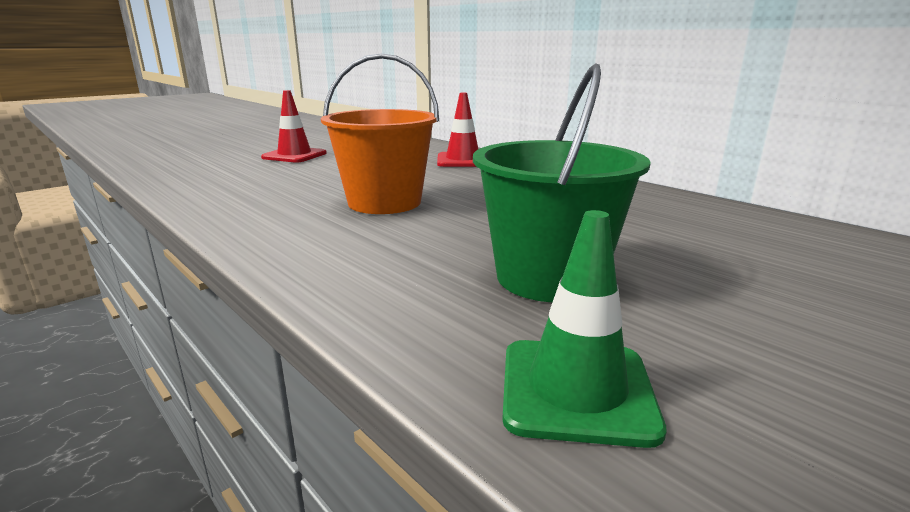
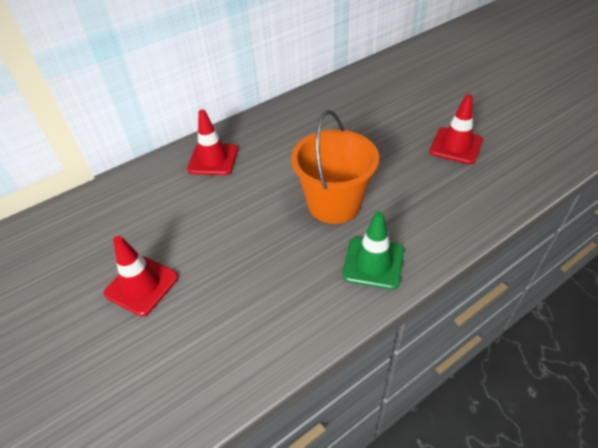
camera: 80 degrees left, 25 degrees up
green bucket [473,63,651,302] -> red traffic cone [430,94,483,164]
green traffic cone [502,210,667,448] -> green traffic cone moved to [342,211,404,290]

